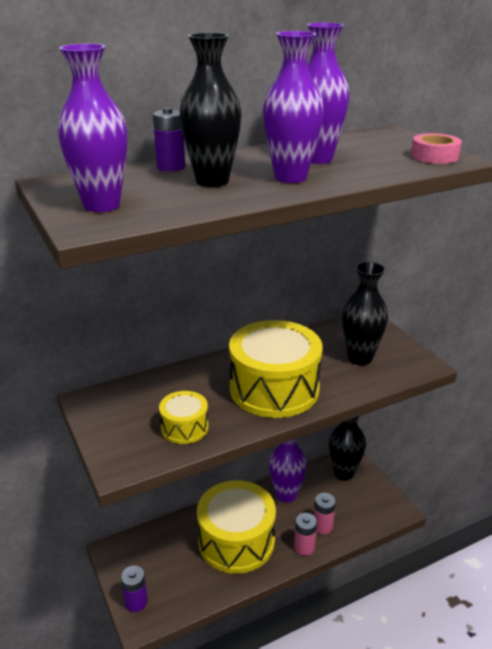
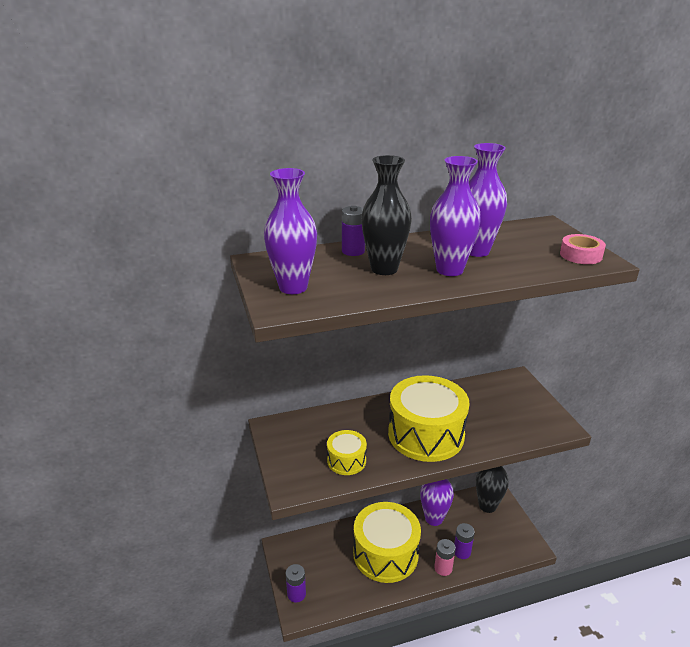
camera: 10 degrees right, 0 degrees up
pink battery [314,493,336,534] -> purple battery [454,523,475,559]
black vase [342,262,388,365] -> none

